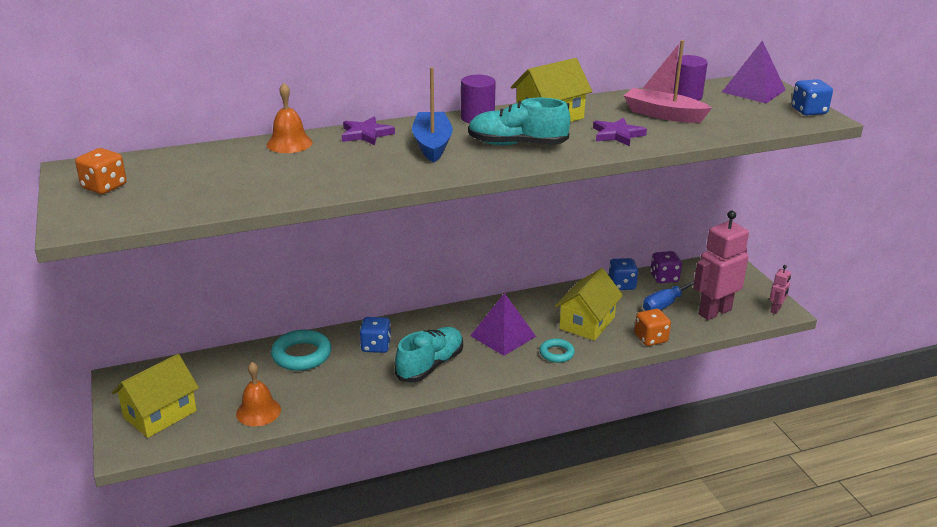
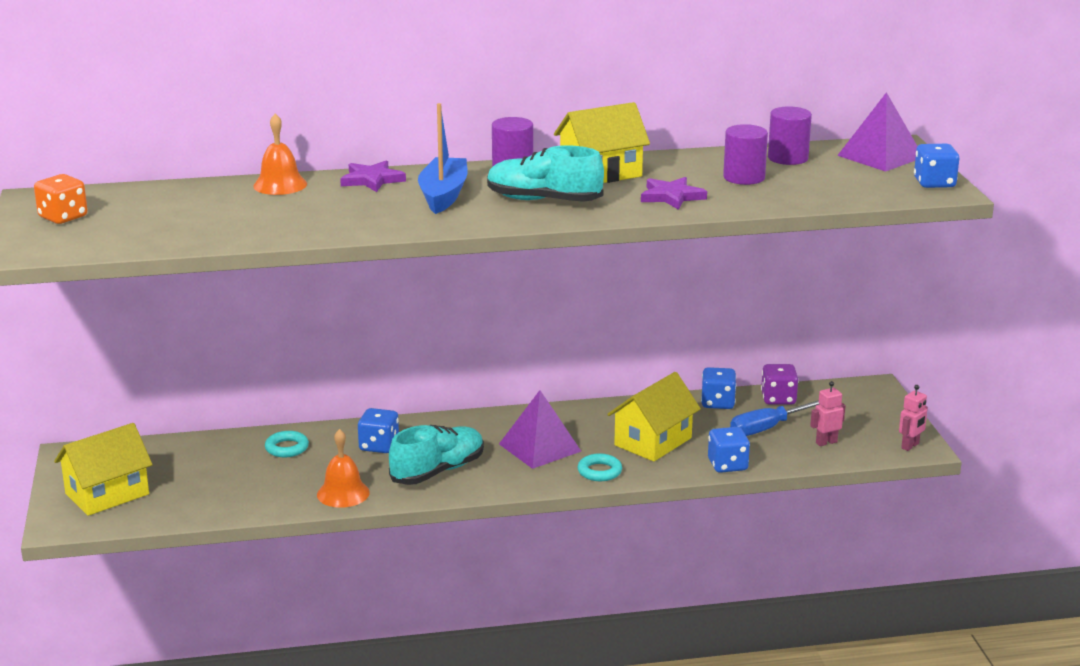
camera: 10 degrees right, 5 degrees down
orange bell [236,362,281,426] -> orange bell moved to [317,429,370,508]
turquoise ring [271,330,332,371] -> turquoise ring [265,431,309,457], size x0.59
pink boat [624,40,712,123] -> purple cylinder [723,124,768,185]
orange dice [635,309,671,346] -> blue dice [708,427,750,473]
pink robot [693,211,749,320] -> pink robot [810,381,846,446], size x0.46

